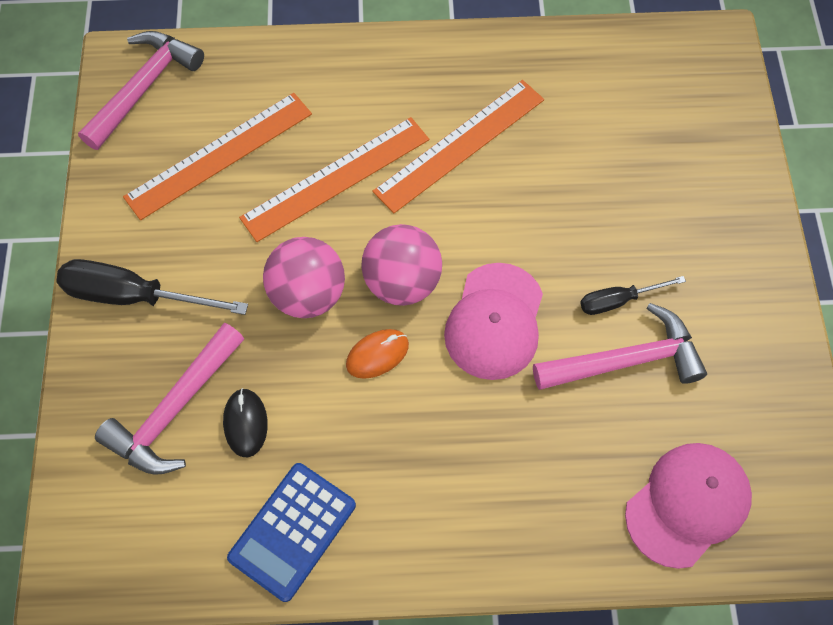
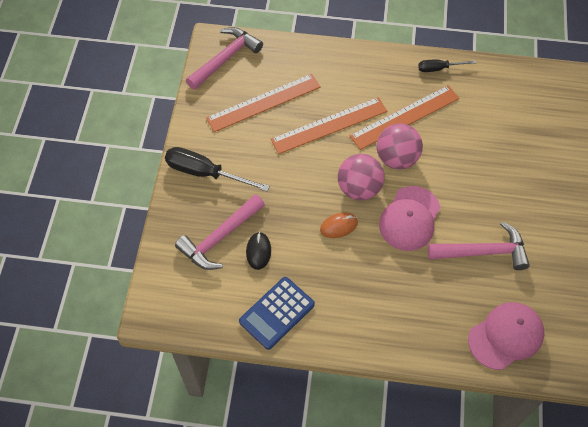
camera: 10 degrees right, 5 degrees down
pink ball [263,237,345,318] -> pink ball moved to [377,124,423,169]
black screwdriver [580,276,686,315] -> black screwdriver moved to [418,60,476,72]

